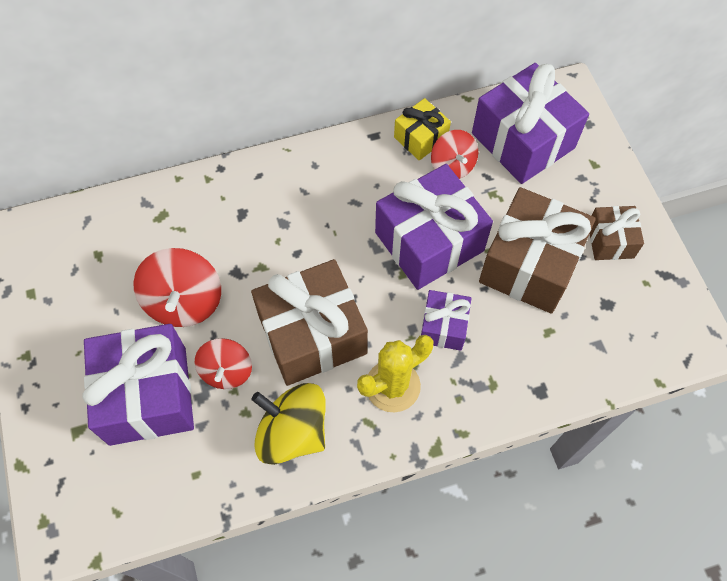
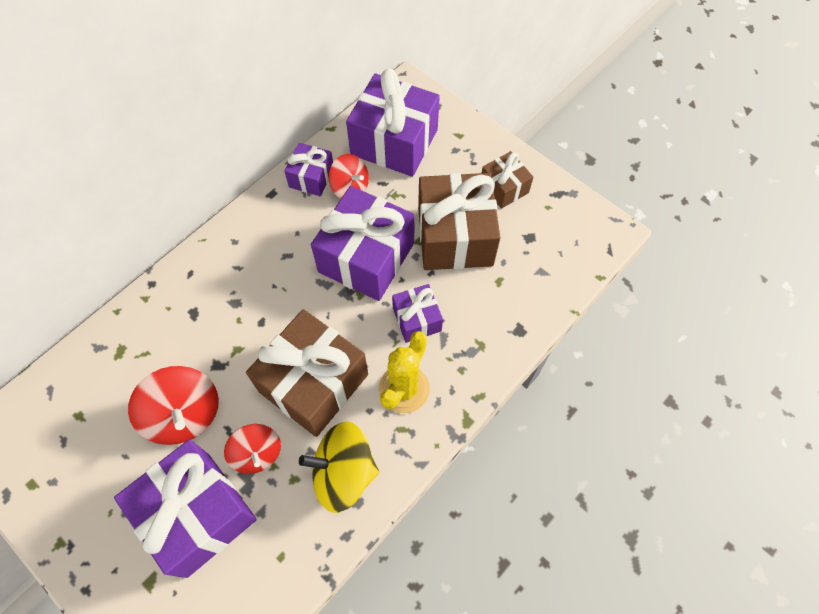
camera: 30 degrees left, 0 degrees up
yellow gift [394,98,451,160] -> purple gift [284,143,333,196]

